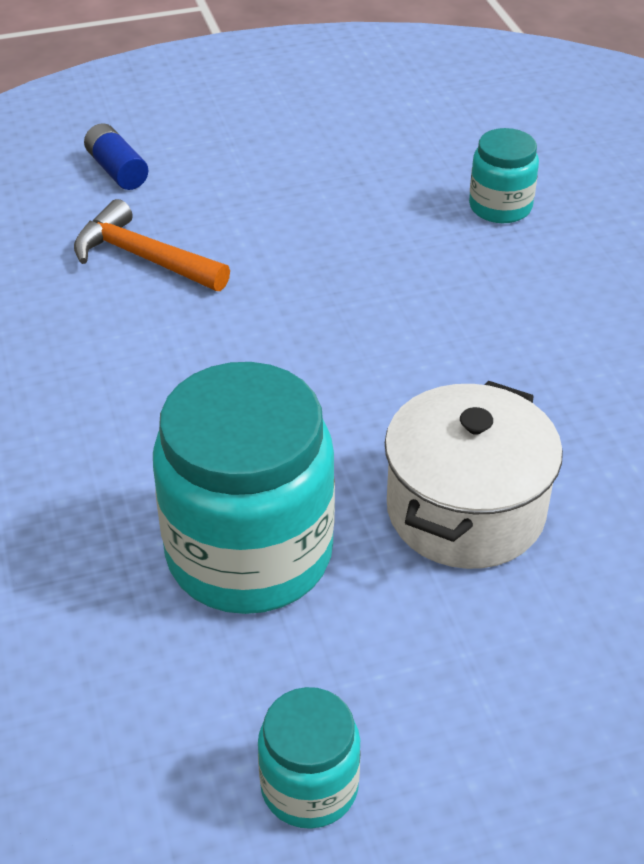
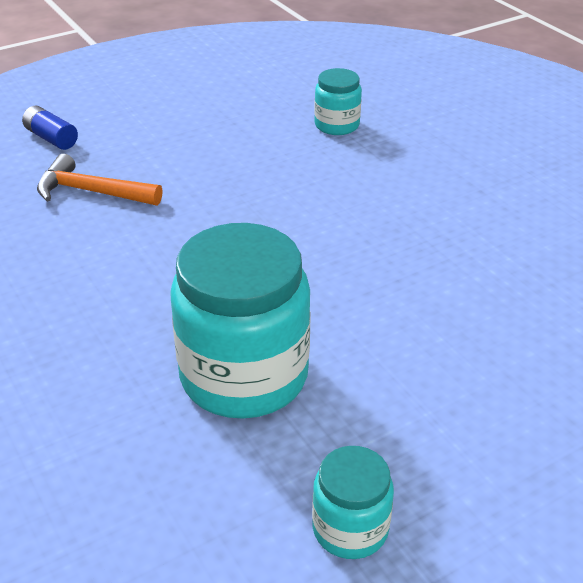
camera: 15 degrees left, 5 degrees down
white pot [385,381,563,569] -> none

